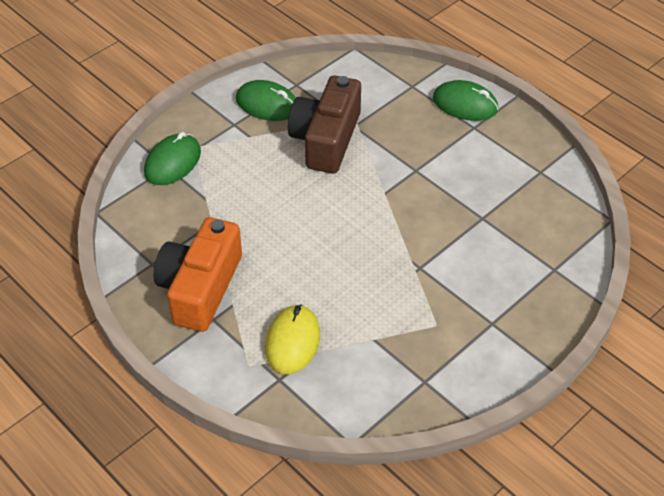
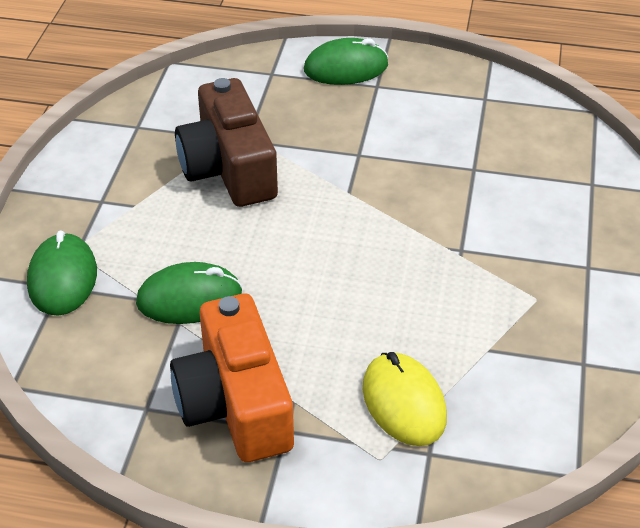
camera: 35 degrees left, 5 degrees down
green mouse [236,80,296,121] -> green mouse moved to [136,262,242,324]

